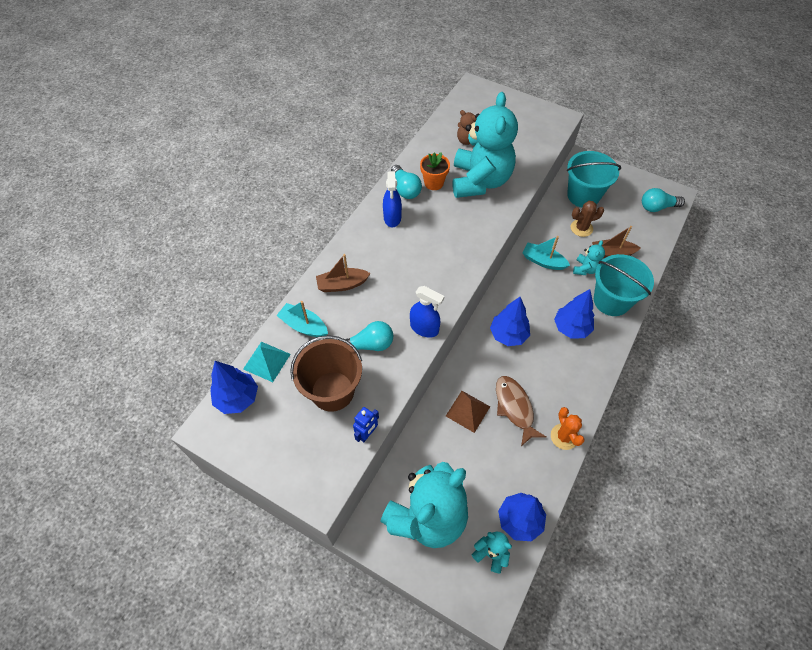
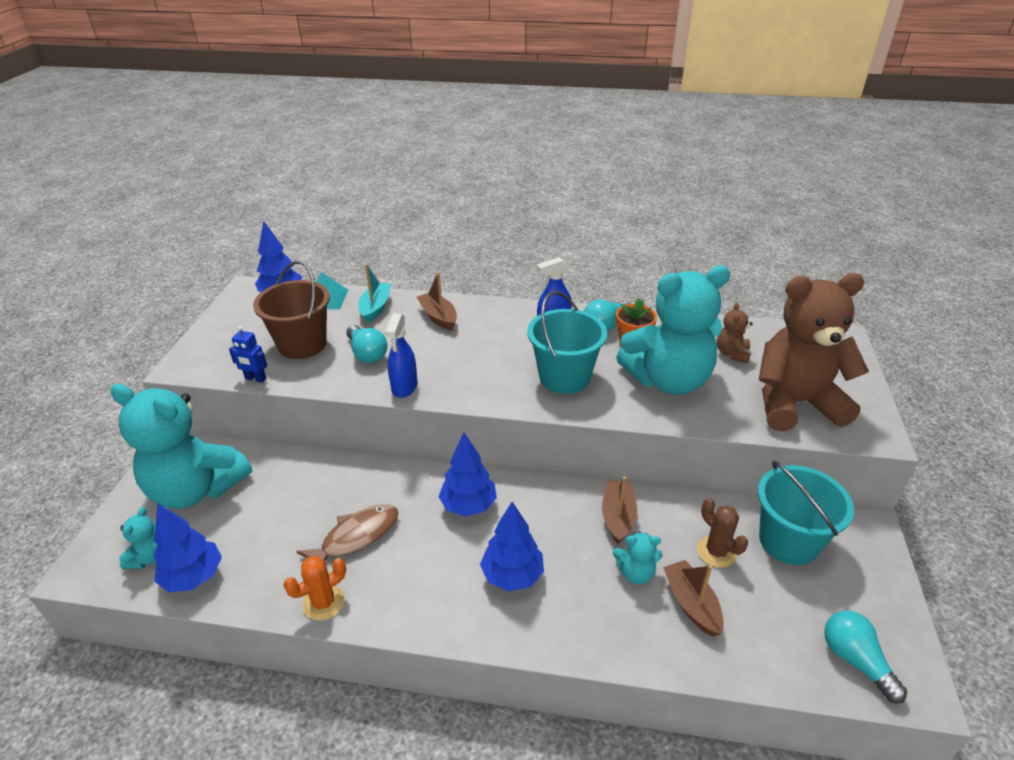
camera: 70 degrees right, 20 degrees down
brown pyramid [446,391,490,433] -> none
turquoise boat [522,236,570,270] -> brown boat [602,476,637,544]
turquoise bucket [594,254,654,316] -> turquoise bucket moved to [527,291,607,394]
none -> brown teddy bear [759,273,869,431]

